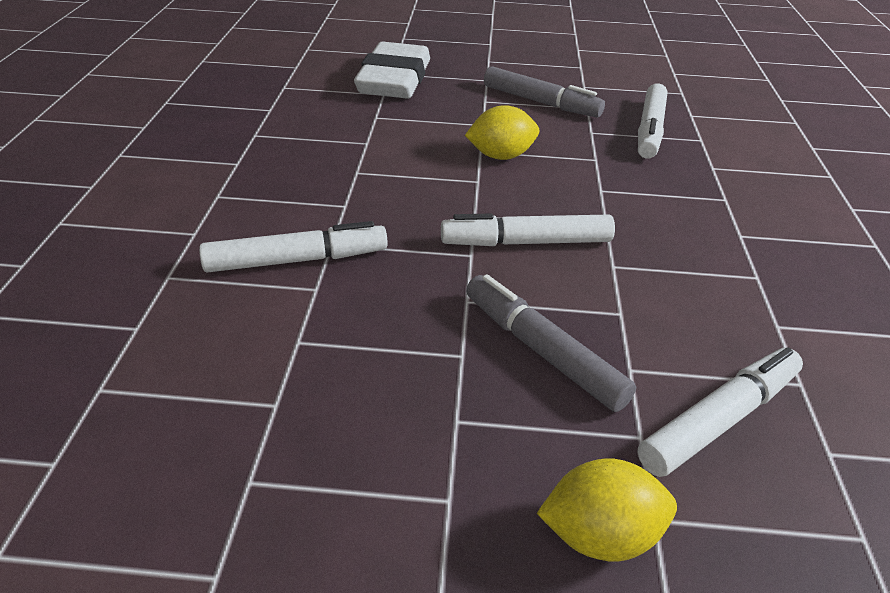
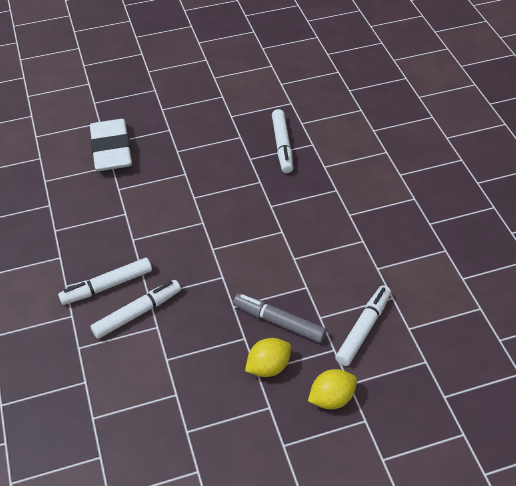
camera: 20 degrees left, 10 degrees up
white marker [441,214,615,246] -> white marker moved to [58,258,152,305]
yellow lemon [465,105,539,160] -> yellow lemon moved to [245,338,291,377]
grey marker [484,66,605,117] -> none

